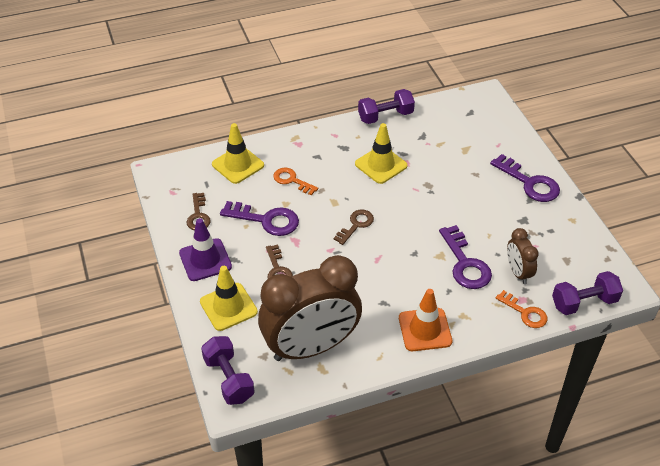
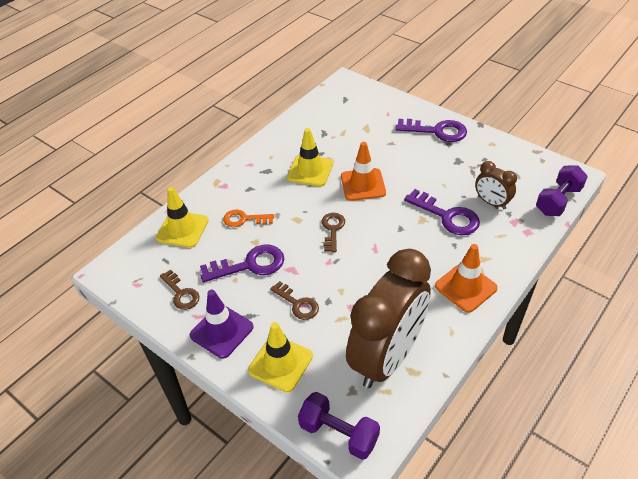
camera: 30 degrees left, 0 degrees up
purple dumbbell [358,89,415,124] -> none
orange key [496,290,547,328] -> none
none -> orange traffic cone [341,142,386,201]

